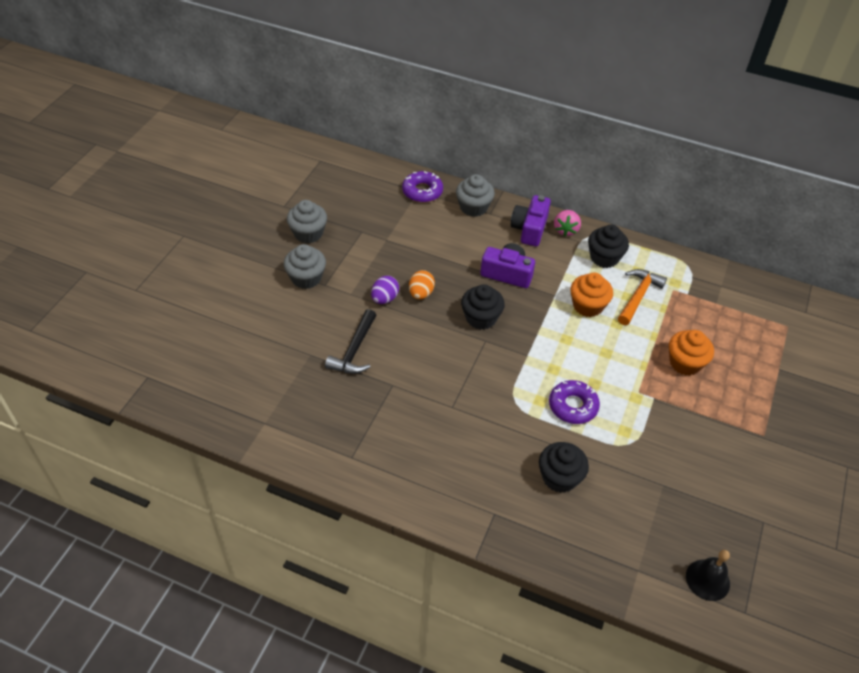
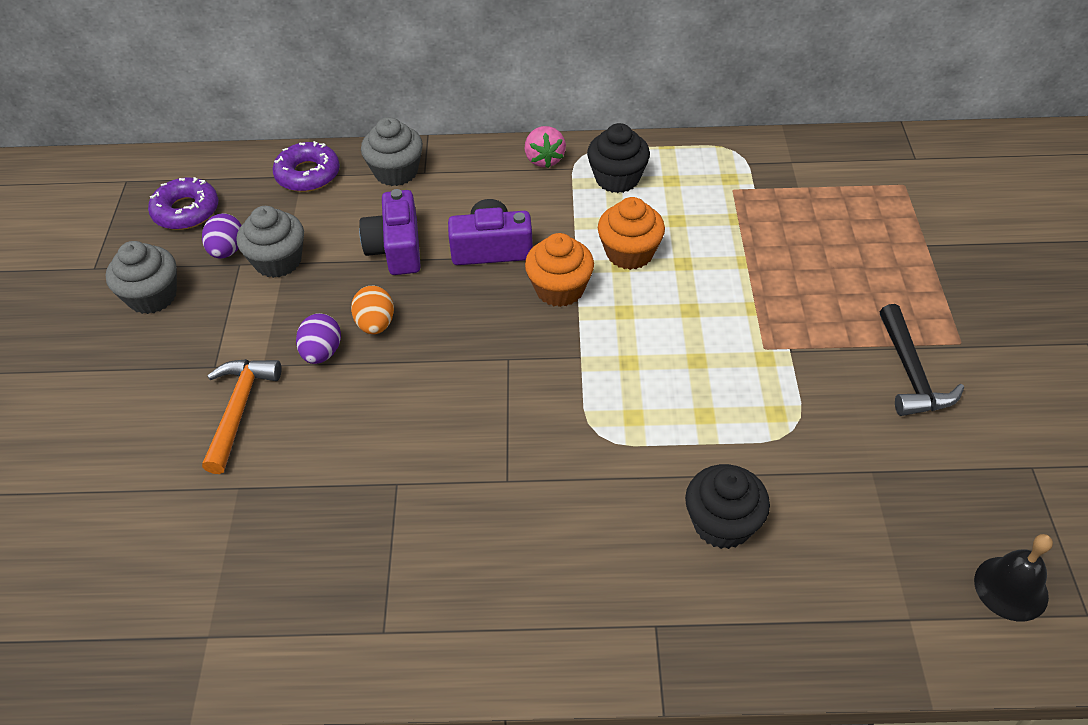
camera: 20 degrees left, 0 degrees up
grey cupcake [284,244,326,289] -> grey cupcake moved to [237,206,304,278]
black hammer [325,309,376,374] -> black hammer moved to [880,304,964,416]
black cupcake [461,284,505,330] -> none
purple camera [511,195,551,246] -> purple camera moved to [359,189,421,275]
purple donut [549,380,600,424] -> purple donut moved to [148,177,218,230]
orange hammer [618,269,667,325] -> orange hammer moved to [202,359,281,474]
orange cupcake [669,330,714,376] -> orange cupcake moved to [525,233,594,307]
none -> purple egg [202,213,242,259]

